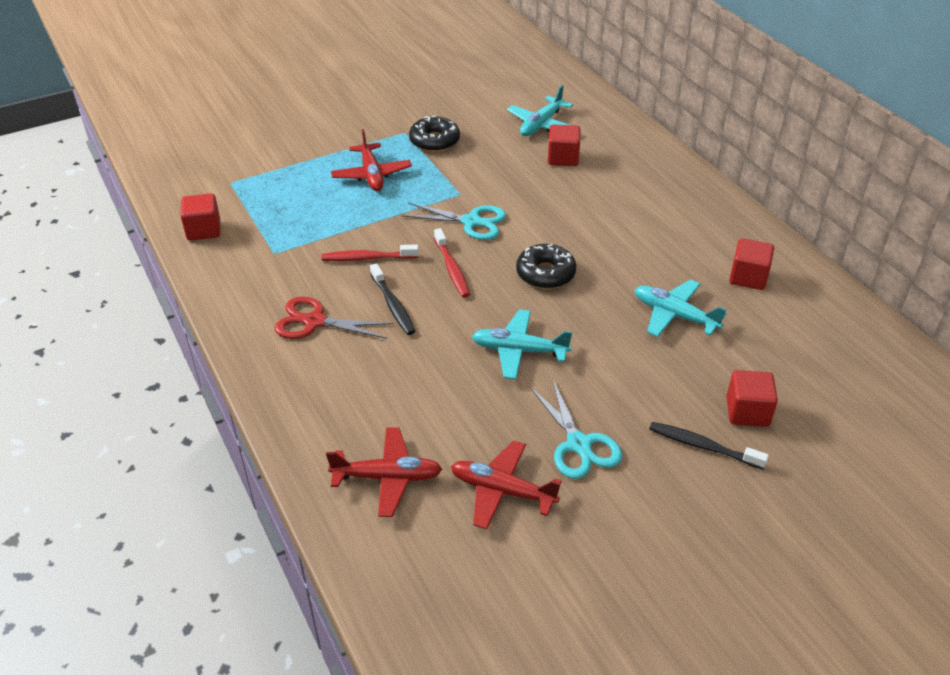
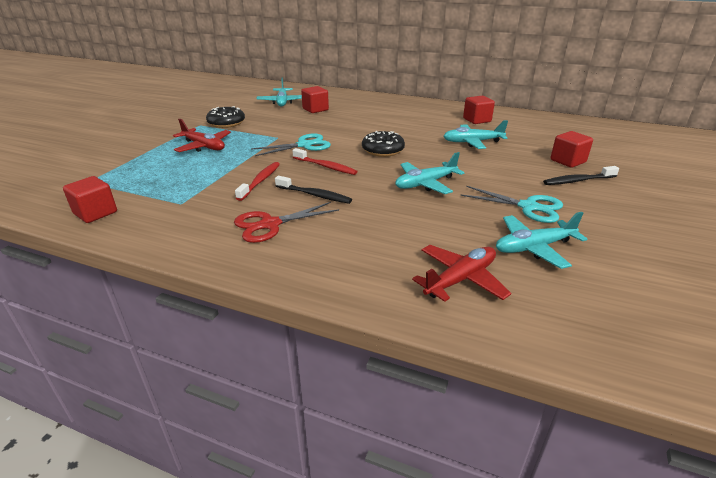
camera: 40 degrees left, 10 degrees down
red toothbrush [322,244,419,261] -> red toothbrush turned 150 degrees clockwise [235,162,280,201]
red plane [451,440,562,529] -> turquoise plane [496,212,587,269]

